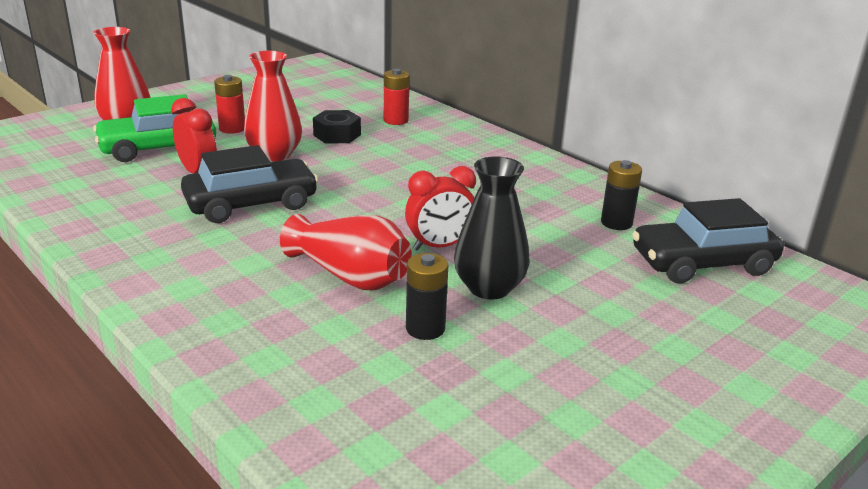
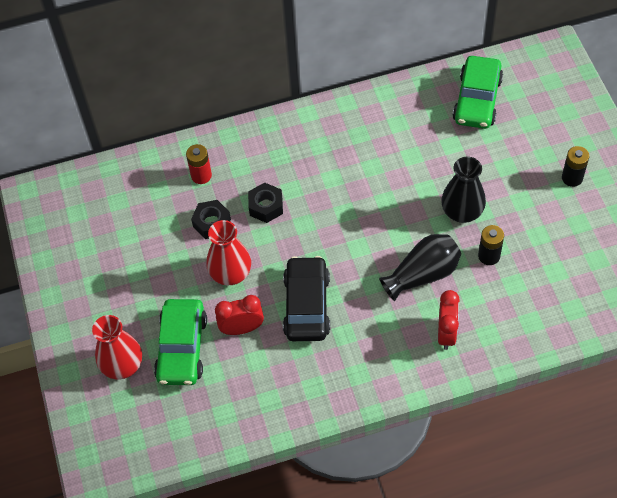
camera: 60 degrees left, 30 degrees up
red battery [214,75,245,134] -> none
red vase [280,214,412,290] -> black vase [379,234,461,301]
red clock [405,166,476,250] -> red clock moved to [438,290,460,350]
black battery [601,160,642,230] -> black battery moved to [562,146,589,187]
black car [632,198,784,283] -> green car [452,56,503,129]
none -> black nut [248,183,283,223]

